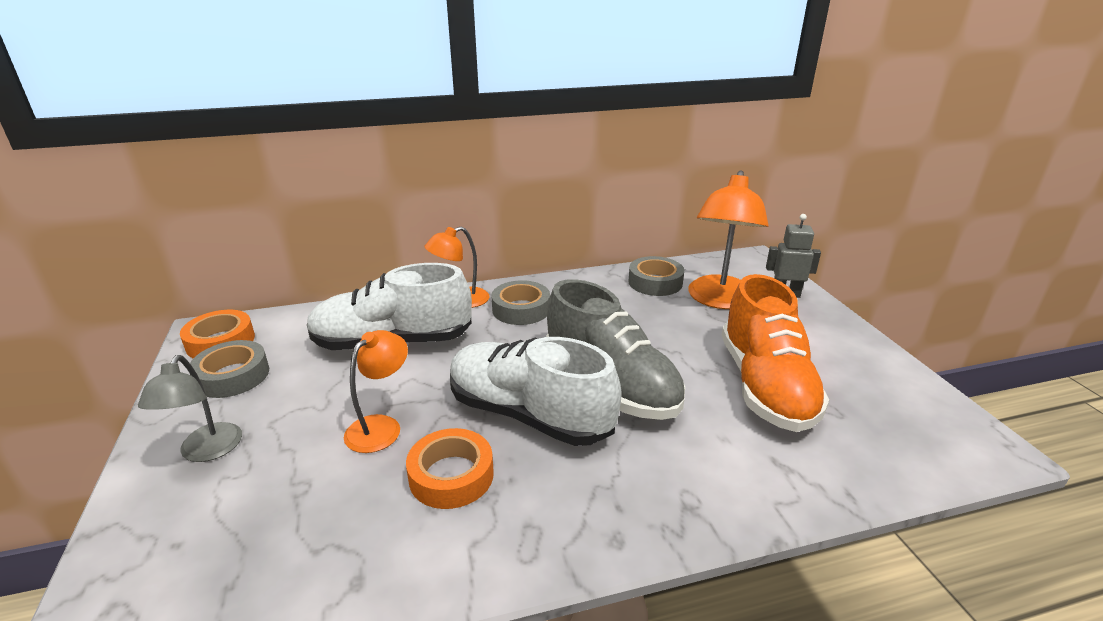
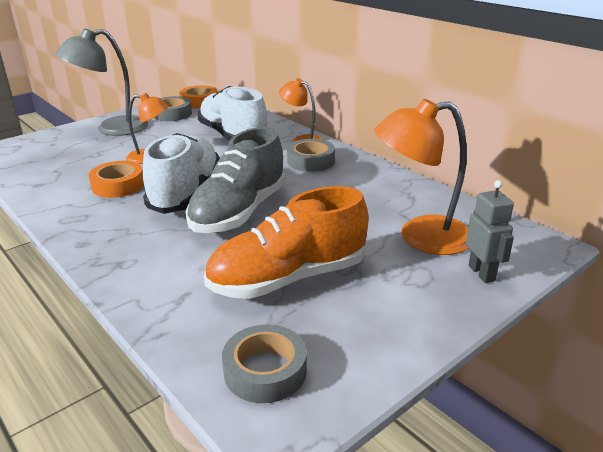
camera: 65 degrees right, 0 degrees up
grey lamp [138,355,242,462] -> grey lamp [55,28,148,136], size x1.66
grey tape [628,256,684,296] -> grey tape moved to [222,324,307,403]

